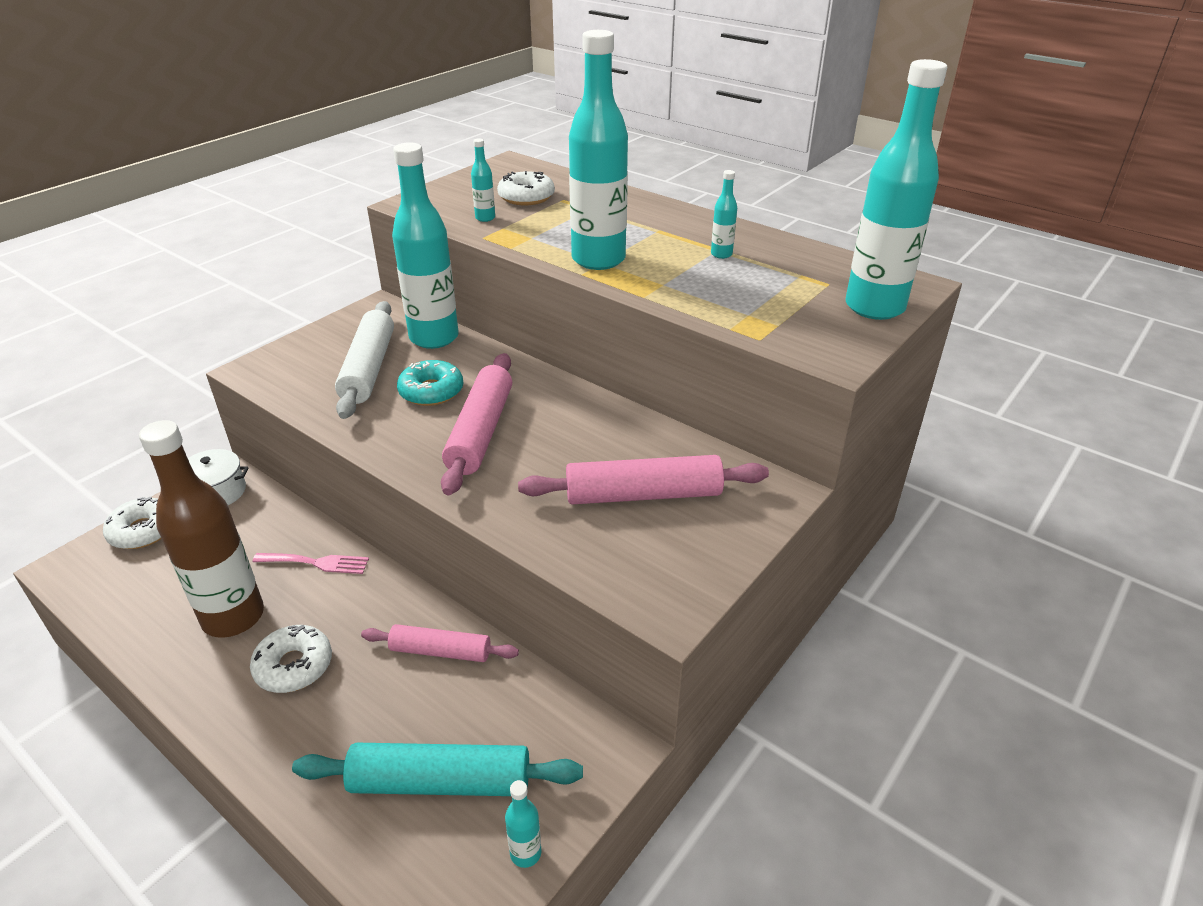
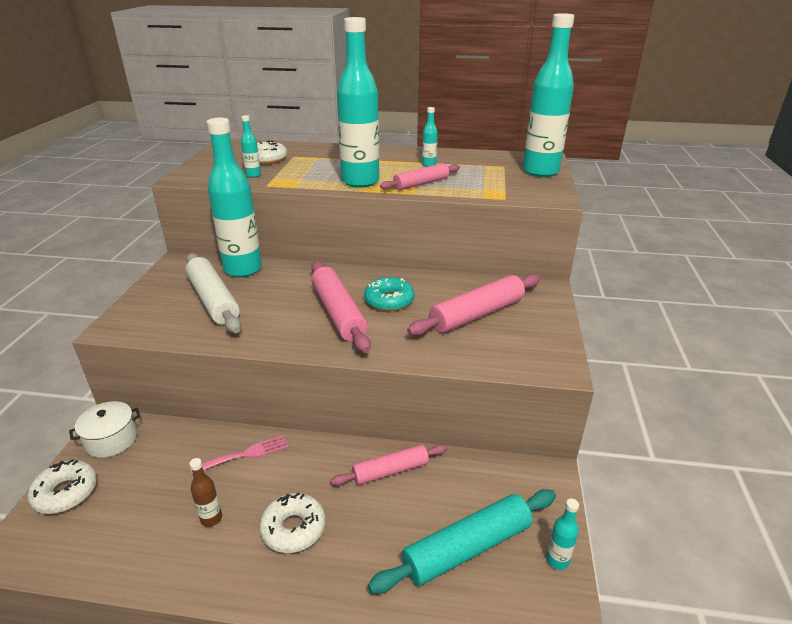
camera: 30 degrees left, 5 degrees down
brown bottle [139,420,264,638] -> brown bottle [189,458,222,527], size x0.41
turquoise donut [397,360,464,406] -> turquoise donut moved to [364,277,414,311]
none -> pink rolling pin [380,163,460,190]

